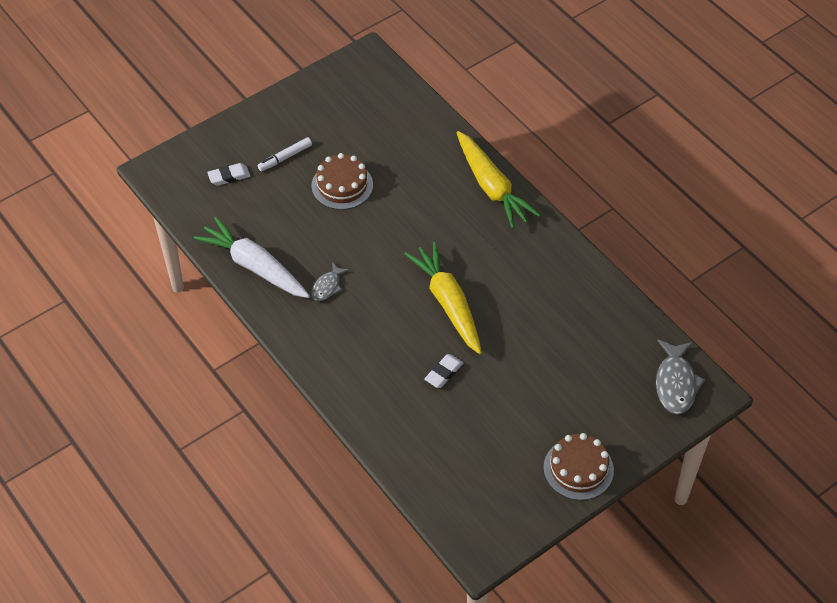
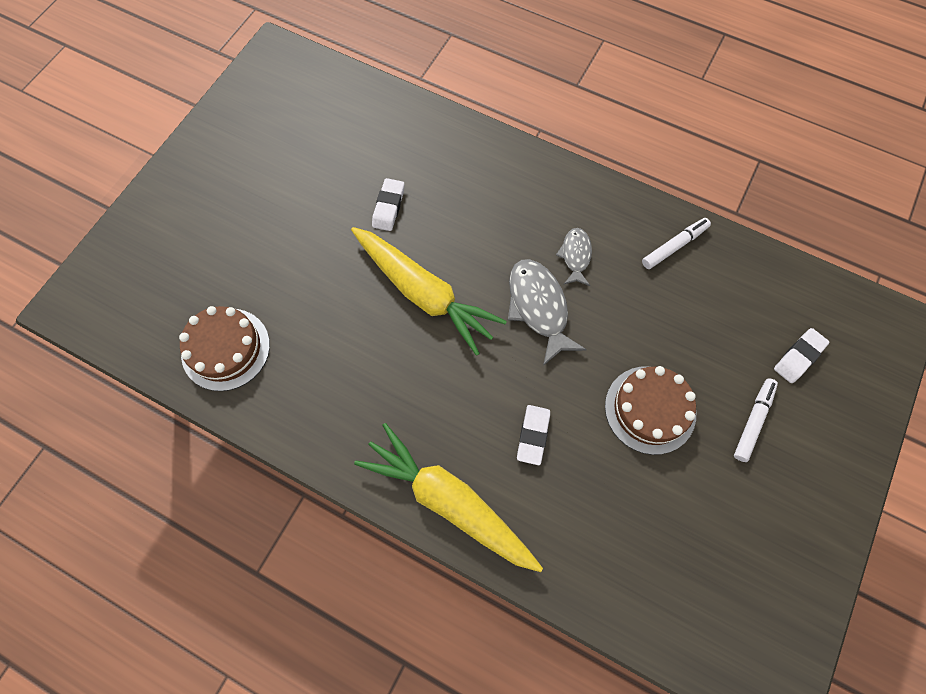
camera: 155 degrees right, 15 degrees up
white carrot [193,217,310,298] -> white marker [642,218,711,269]
brown cake [543,433,614,500] -> brown cake moved to [179,306,270,391]
grey fish [656,340,705,415] -> grey fish moved to [508,259,587,366]
none -> white eraser [517,405,550,465]

